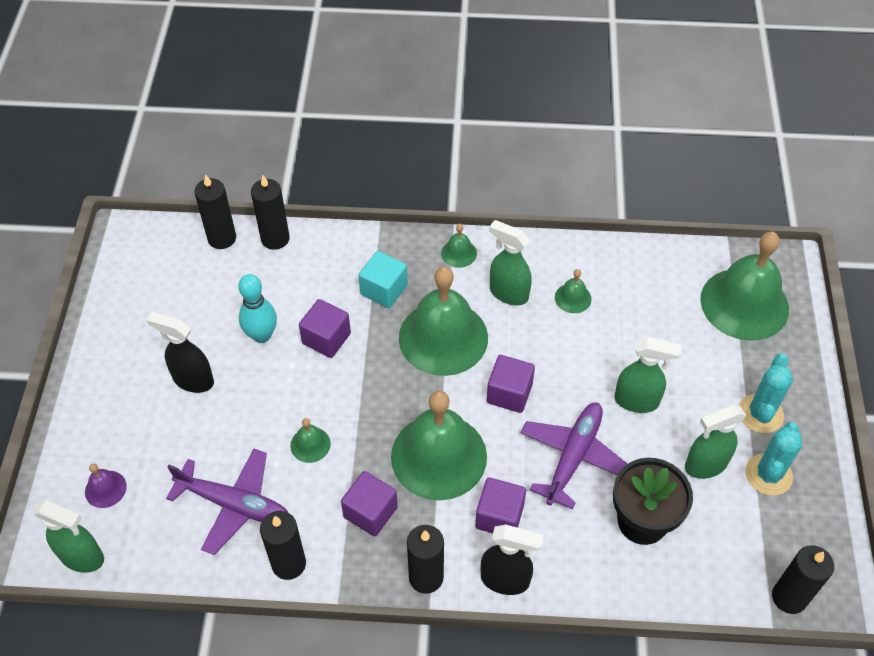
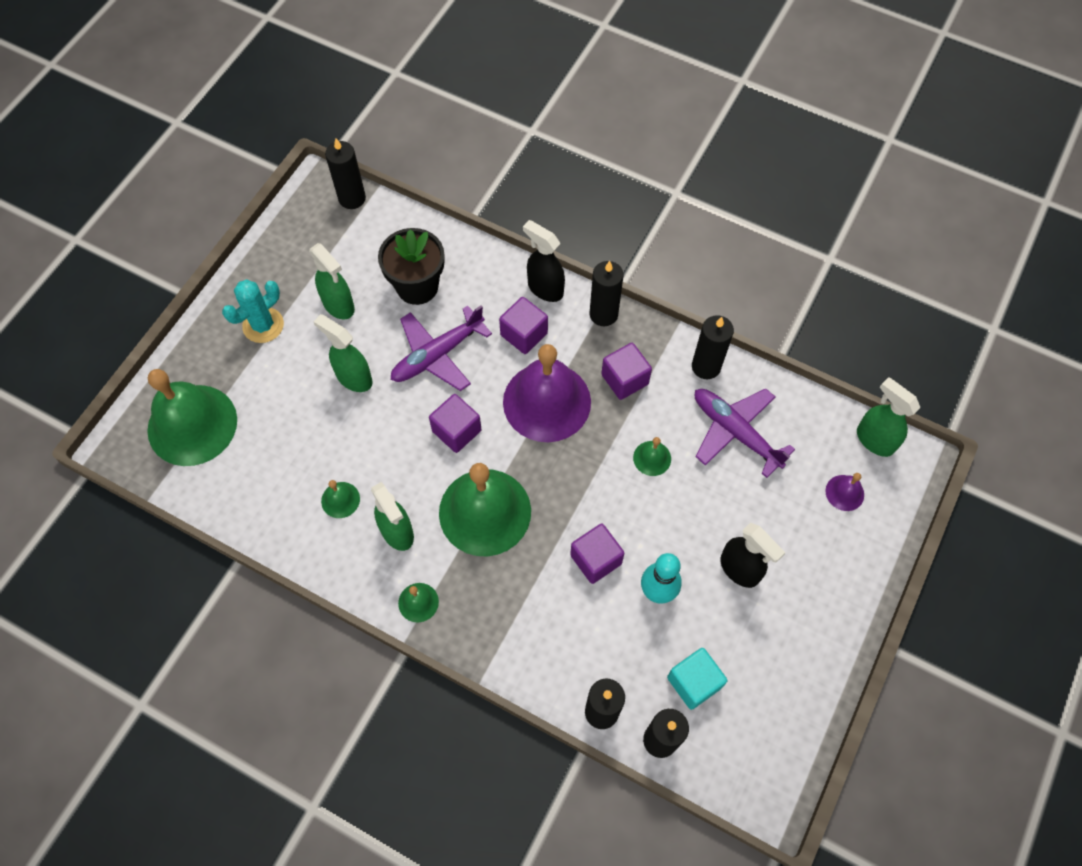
camera: 155 degrees left, 10 degrees up
turquoise cube [359,251,408,308] -> turquoise cube moved to [667,648,728,710]
green bell [391,391,487,500] -> purple bell [503,344,591,442]
green spray bottle [685,404,746,479] -> green spray bottle turned 45 degrees clockwise [309,243,355,319]
turquoise cactus [745,422,802,496] -> none

